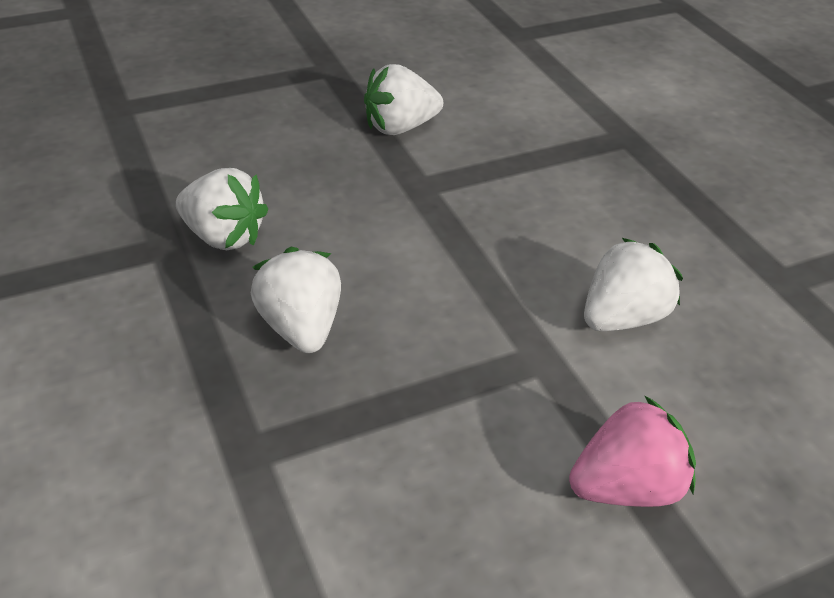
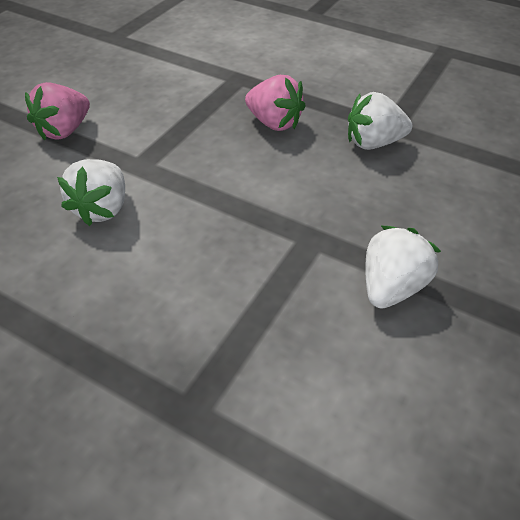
camera: 145 degrees right, 5 degrees up
white strawberry [251,247,341,353] -> pink strawberry [245,75,306,131]

